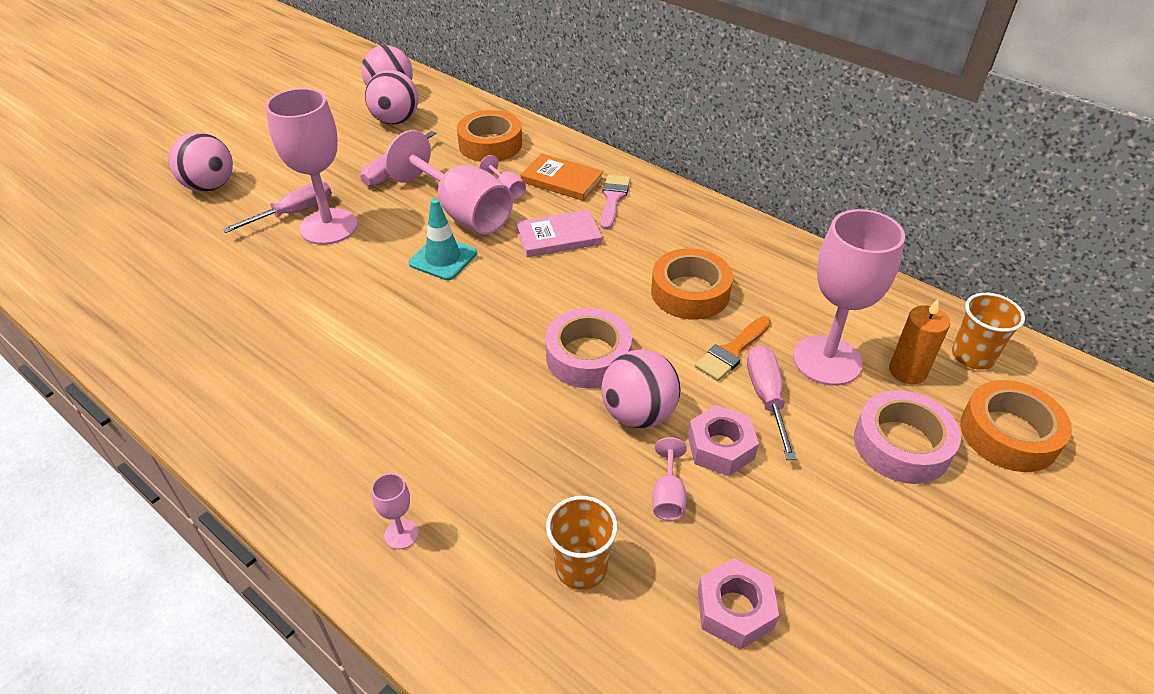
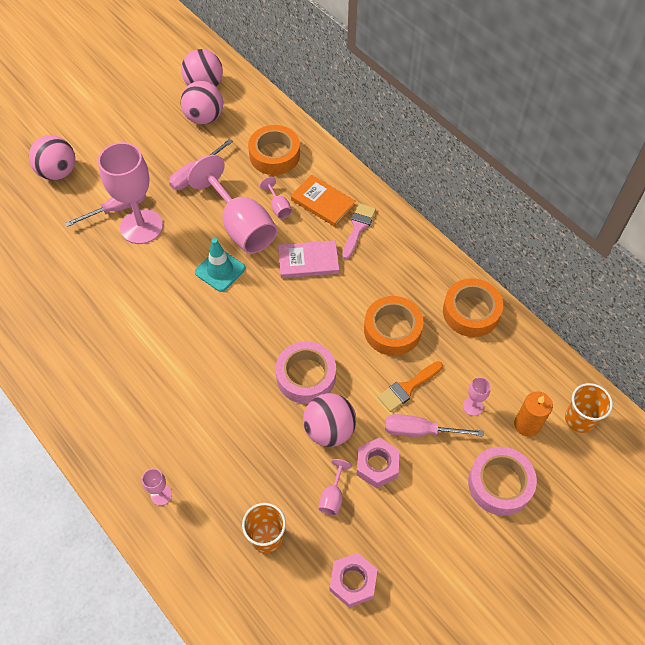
camera: 10 degrees right, 15 degrees up
pink screwdriver [747,345,796,460] -> pink screwdriver turned 90 degrees counterclockwise [385,414,483,437]
pink goblet [793,209,905,386] -> pink goblet [463,377,491,416], size x0.42
orange tape [960,380,1072,472] -> orange tape moved to [443,278,503,337]

